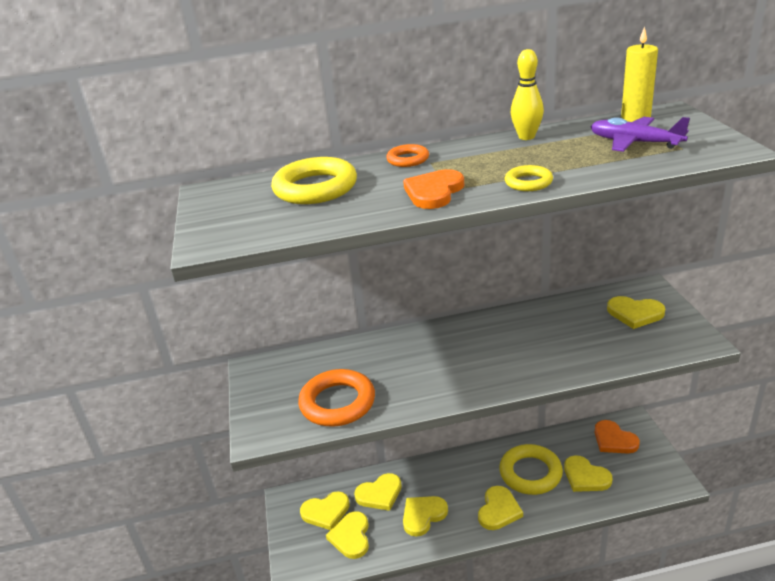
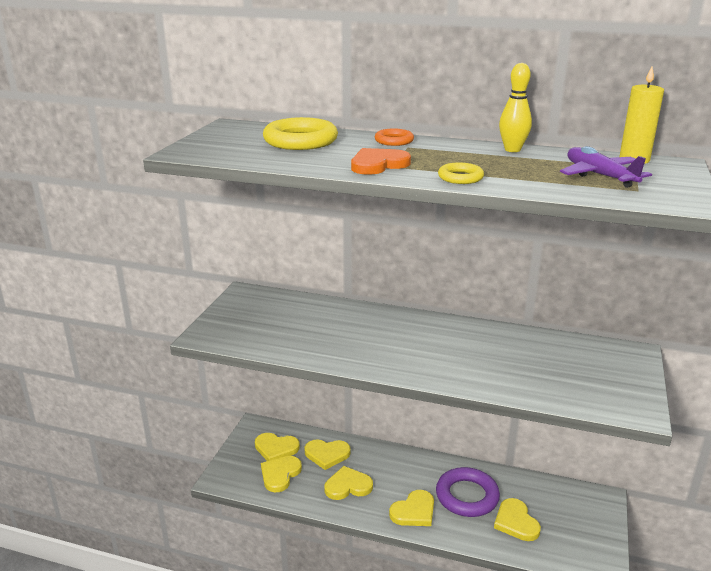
camera: 25 degrees right, 5 degrees down
orange ring [298,369,375,427] -> none
yellow ring [499,444,563,495] -> purple ring [436,467,500,517]
orange heart [595,420,640,454] -> none
yellow heart [607,296,665,329] -> none

